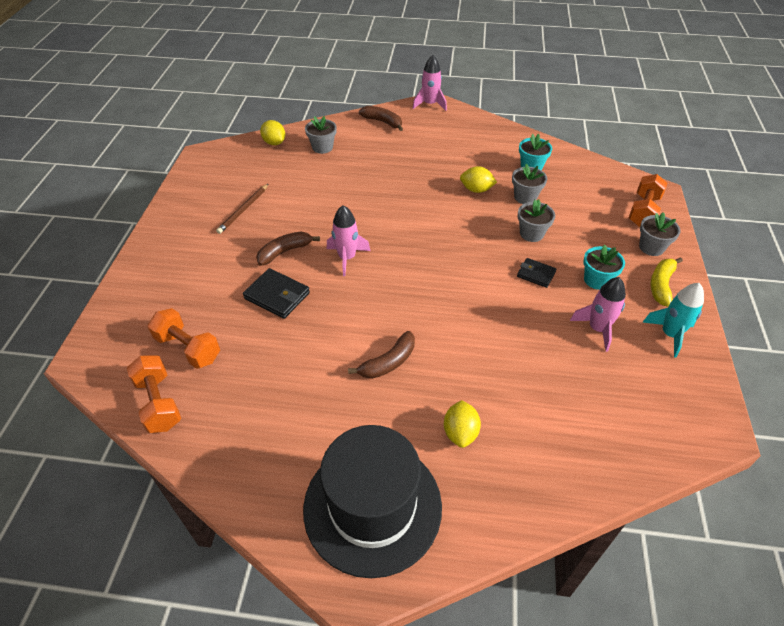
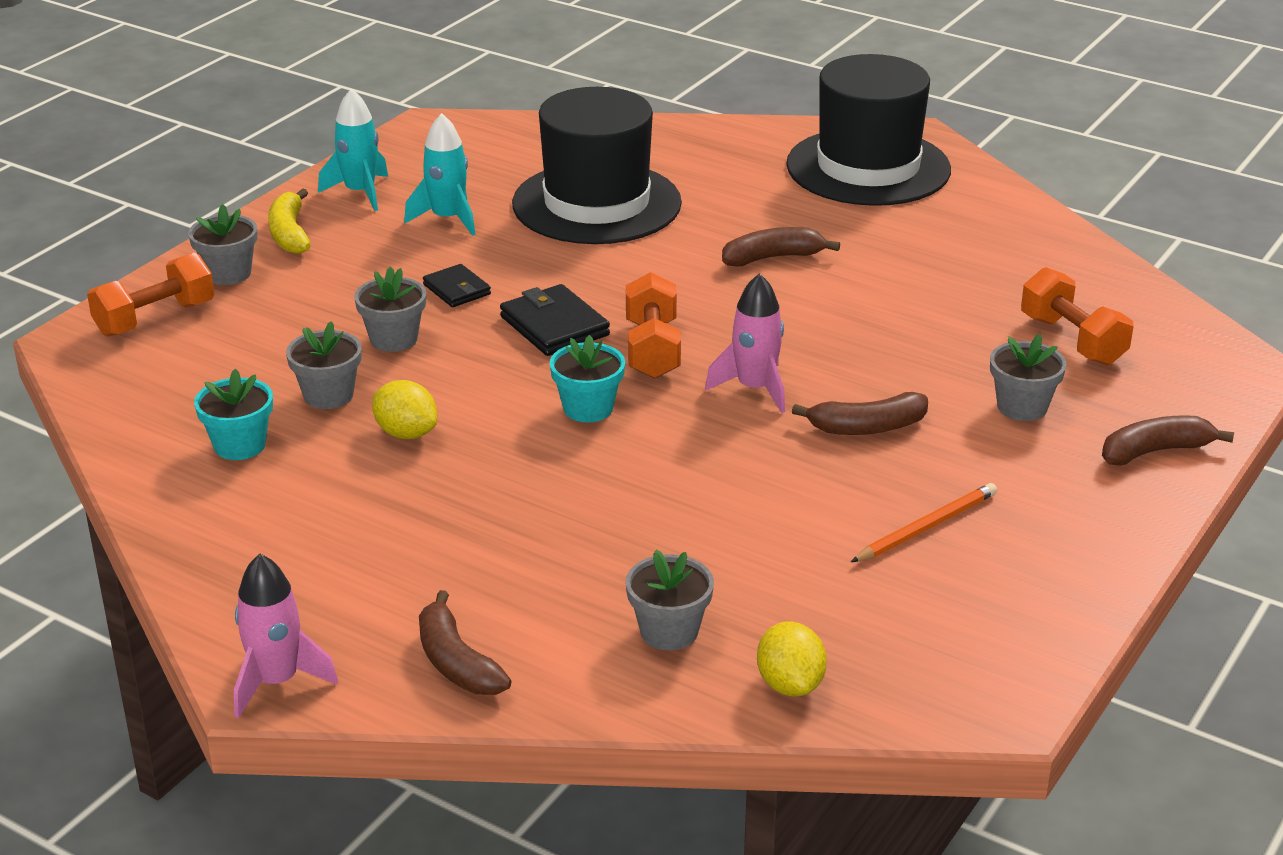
camera: 155 degrees left, 15 degrees down
orange dumbbell [127,355,181,433] -> orange dumbbell moved to [626,272,681,378]
brown pencil [216,184,268,234] -> orange pencil [851,483,997,562]
black wallet [243,268,310,319] -> black wallet moved to [500,284,610,356]
yellow lemon [444,400,481,448] -> none
pink rocket [570,277,626,352] -> turquoise rocket [404,113,476,236]
turquoise flower pot [583,245,625,290] -> turquoise flower pot moved to [550,335,625,422]
yellow banana [650,257,683,307] -> yellow banana turned 120 degrees clockwise [268,188,311,254]
none -> black hat [512,87,682,244]
none -> grey flower pot [990,334,1067,421]
none -> brown banana [1102,415,1234,466]

